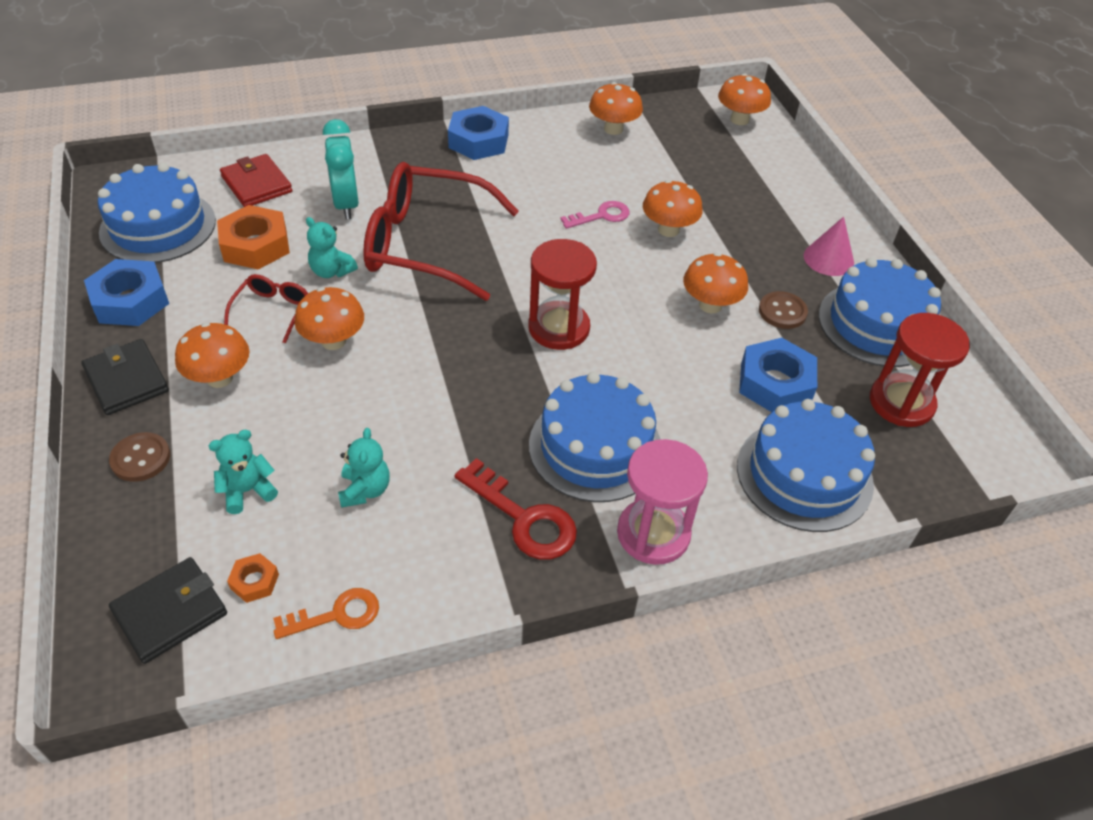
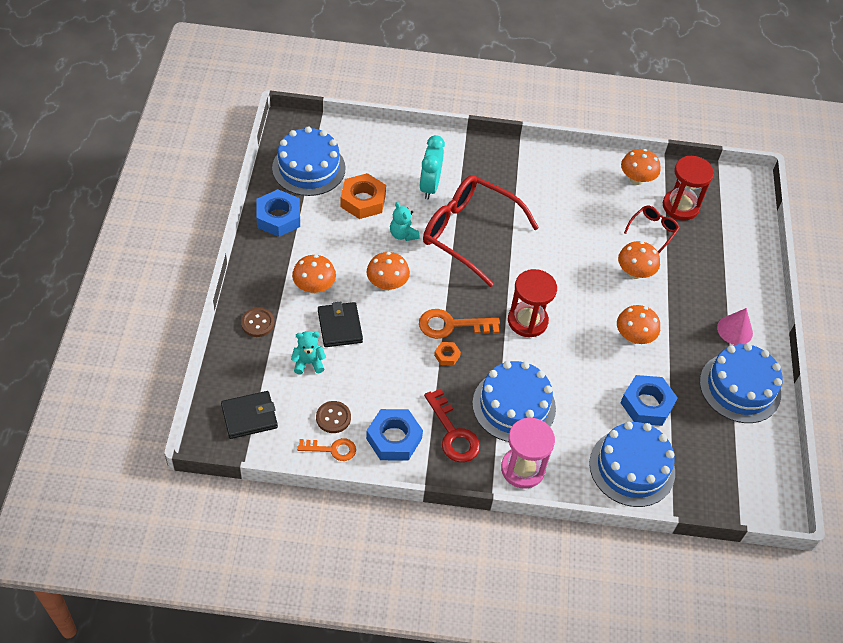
camera: 20 degrees right, 5 degrees up
black wallet [81,339,169,415] -> black wallet moved to [318,302,363,347]
red wallet [220,154,292,207] -> none
red glasses [224,274,308,343] -> red glasses moved to [624,205,680,253]
orange nut [227,553,279,603] -> orange nut moved to [434,342,461,366]
turquoise teddy bear [338,428,390,508] -> none
blue nut [448,106,509,160] -> blue nut moved to [366,409,423,460]
pink key [560,201,630,229] -> none
orange mushroom [718,73,771,125] -> none
brown button [759,291,808,329] -> brown button moved to [316,401,351,433]
red hourglass [870,313,970,427] -> red hourglass moved to [663,156,714,221]
none -> orange key [419,309,500,339]

